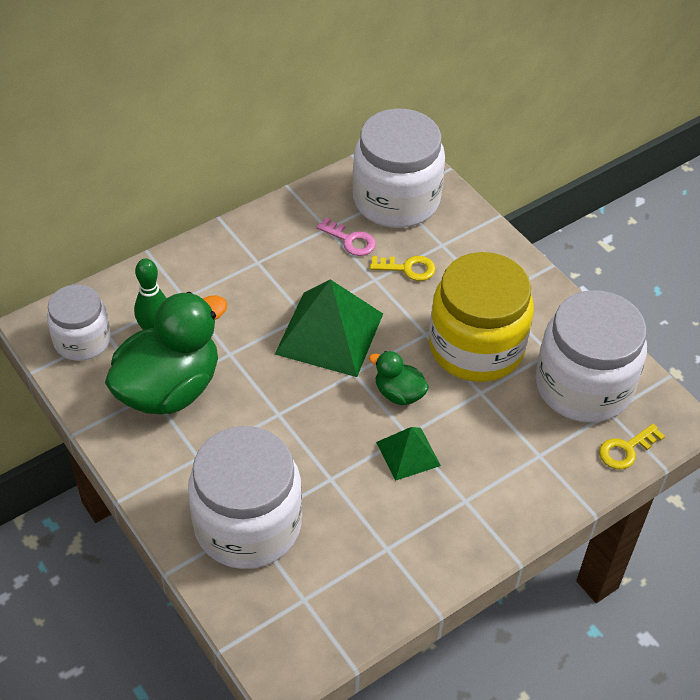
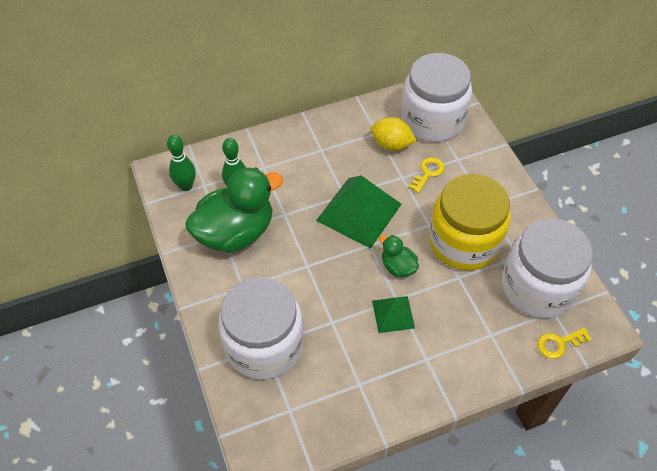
camera: 15 degrees right, 5 degrees up
white jar [47,284,111,361] -> green bowling pin [167,135,196,191]
pink key [316,217,376,256] -> yellow lemon [371,117,416,151]
yellow key [370,256,436,281] -> yellow key turned 75 degrees counterclockwise [408,157,445,193]

